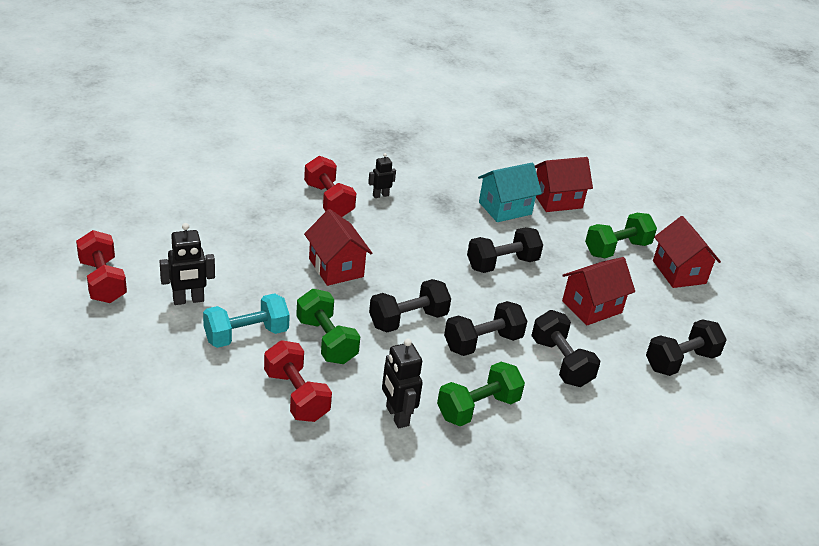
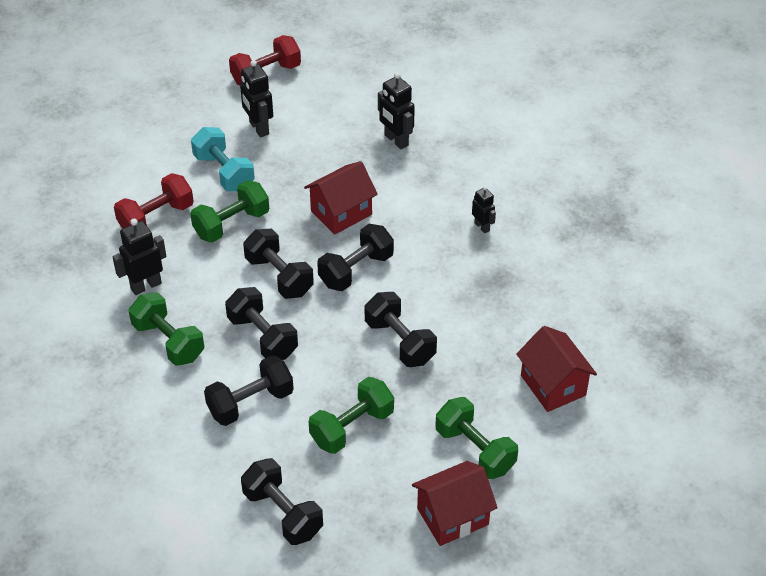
camera: 85 degrees right, 10 degrees up
red dumbbell [304,156,356,217] -> none
turquoise house [478,162,542,222] -> none
red house [562,257,635,325] -> green dumbbell [309,377,394,454]
none -> black dumbbell [317,224,394,291]
none -> black robot [378,72,415,149]

